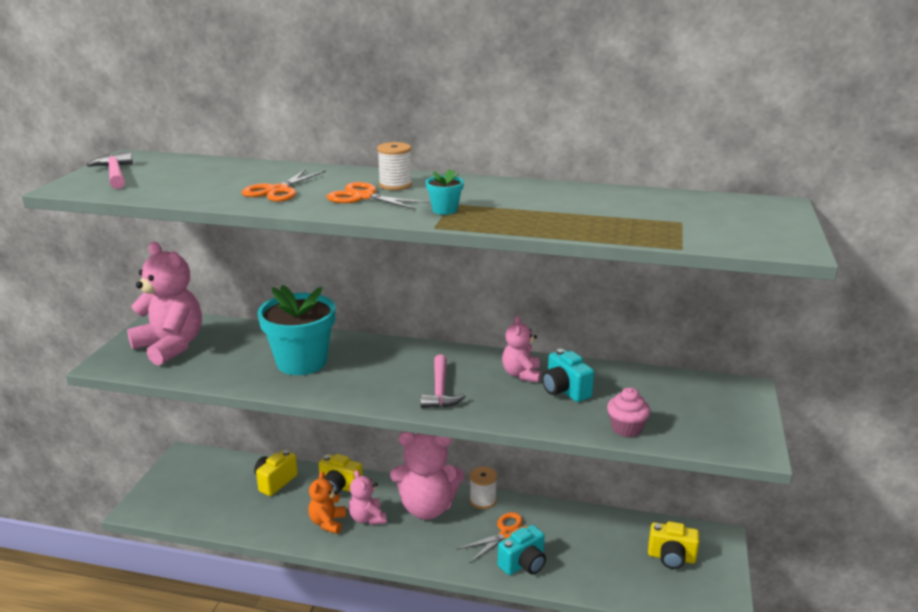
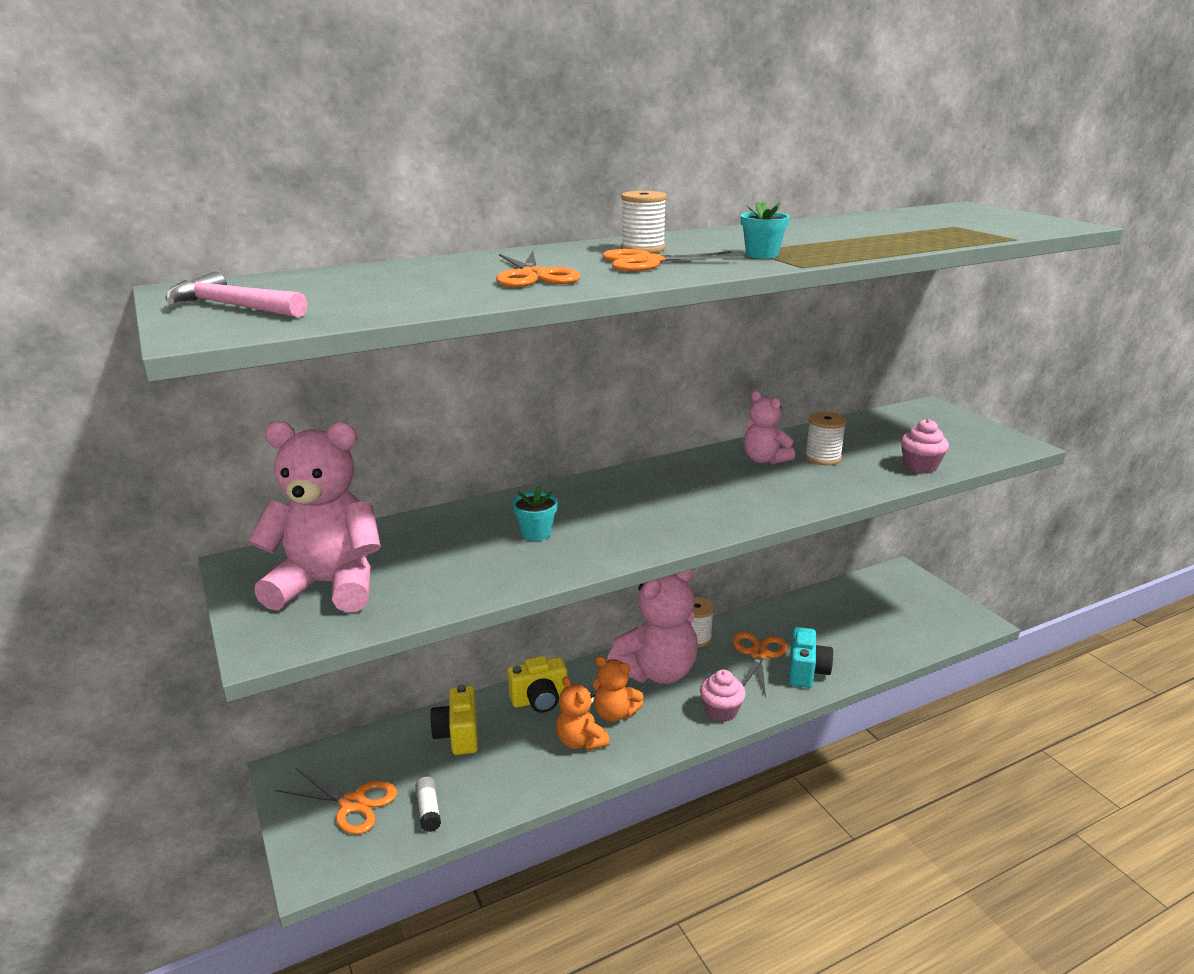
camera: 40 degrees left, 0 degrees up
turquoise flower pot [257,285,335,375] -> turquoise flower pot [513,486,558,541], size x0.42
pink teddy bear [349,470,387,525] -> orange teddy bear [593,656,644,722]
pink hammer [421,355,466,408] -> none
turquoise camera [542,349,594,402] -> white spool [805,412,847,465]
yellow camera [648,521,699,569] -> none
none -> orange scissors [276,768,397,834]
none -> white glue stick [415,777,441,832]
none -> pink cupcake [700,670,746,722]

